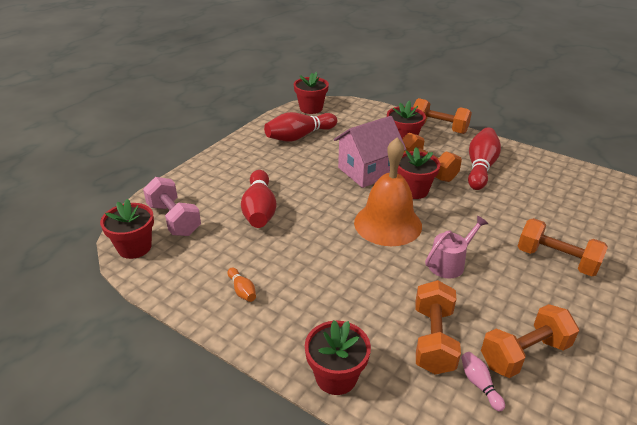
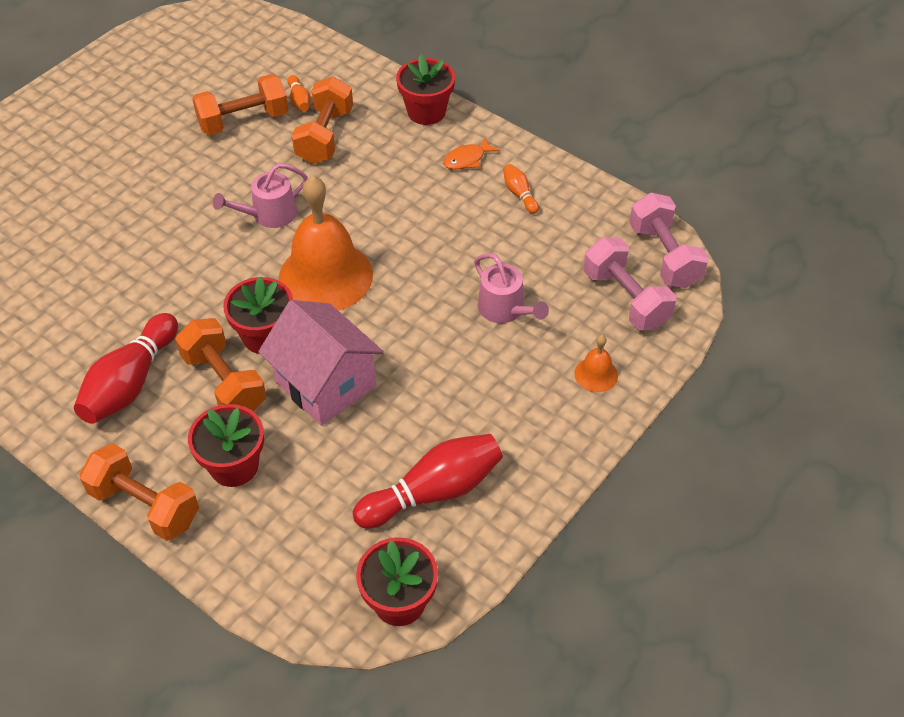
camera: 175 degrees left, 15 degrees up
red flower pot [100,199,154,259] -> pink dumbbell [629,193,709,288]
red bowling pin [241,170,277,228] -> pink watering can [474,253,549,323]
pink house [334,116,407,188] -> pink house turned 75 degrees clockwise [258,300,384,426]
pink bowling pin [461,352,505,412] -> orange bowling pin [288,75,311,111]
orange dumbbell [518,218,608,276] -> none
none -> orange fish [443,136,500,170]
none -> orange bell [575,335,618,392]

